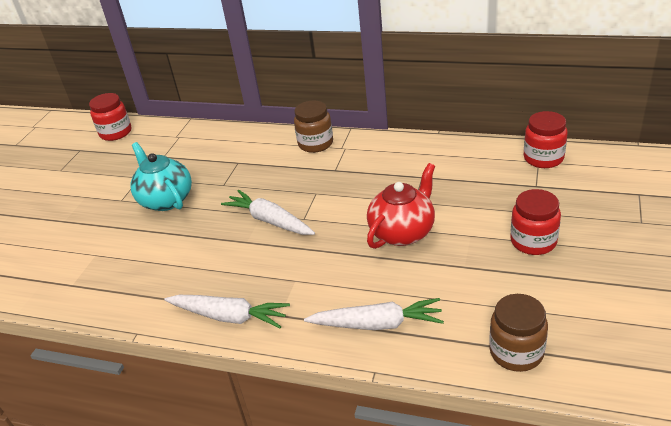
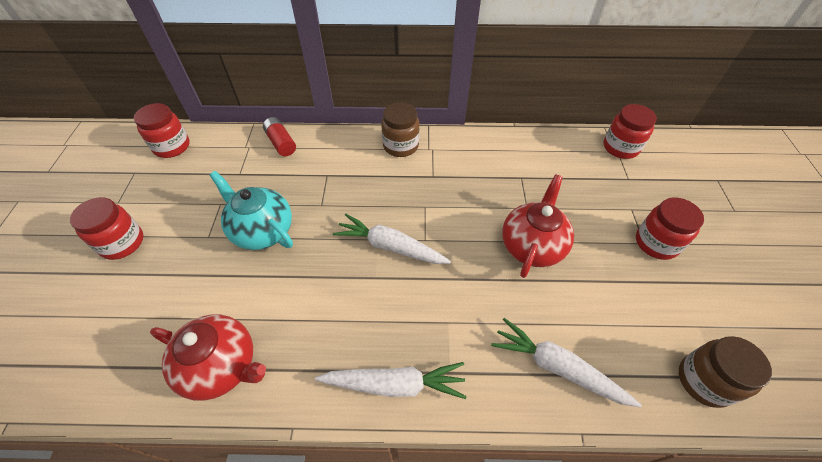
camera: 20 degrees left, 15 degrees up
white carrot [304,298,444,330] -> white carrot turned 135 degrees counterclockwise [491,318,642,408]
none -> red jar [70,197,143,260]
none -> red teapot [150,314,266,401]
none -> red battery [263,117,296,156]

